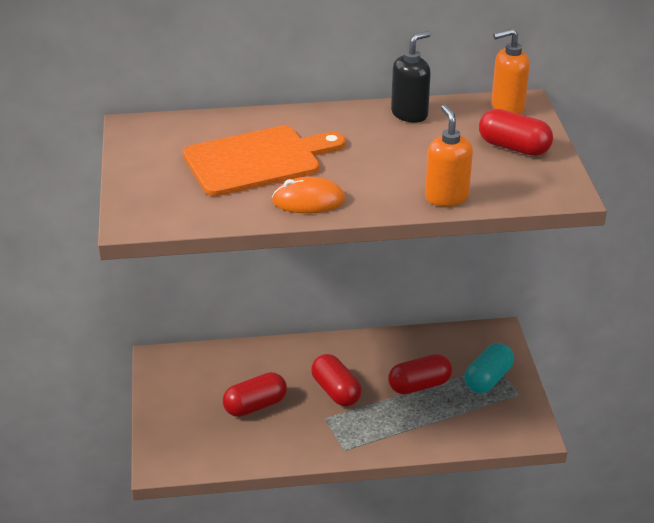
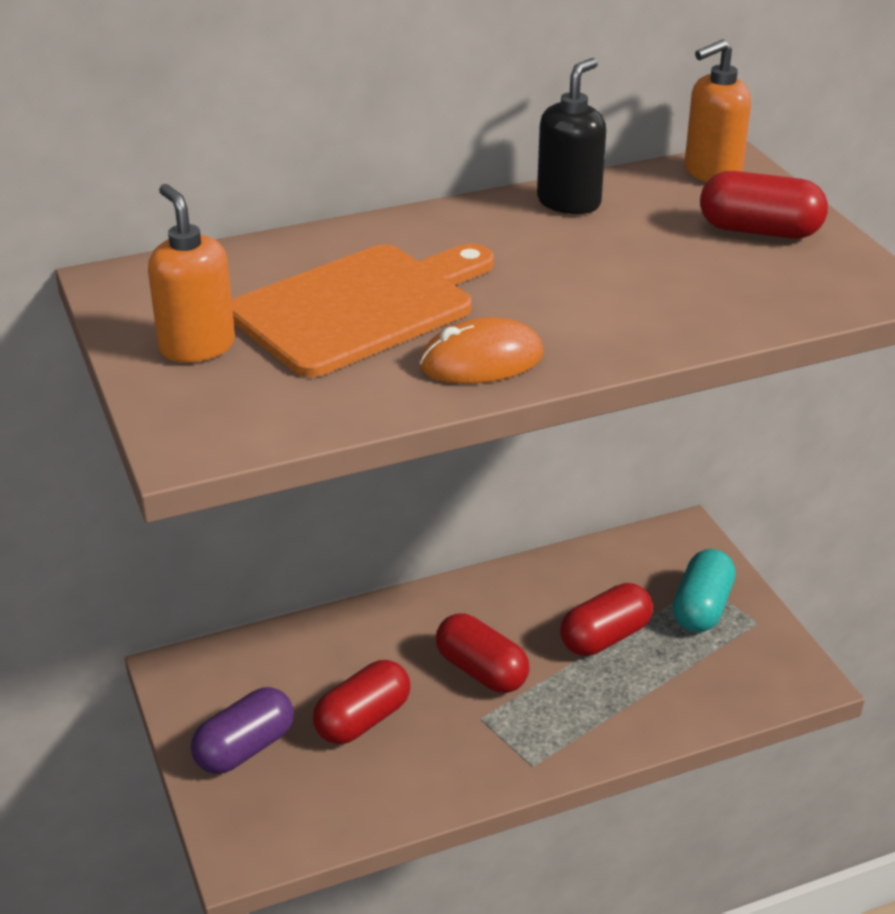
camera: 15 degrees left, 0 degrees up
orange soap dispenser [425,105,473,207] -> orange soap dispenser moved to [148,184,235,363]
none -> purple capsule [191,687,294,774]

